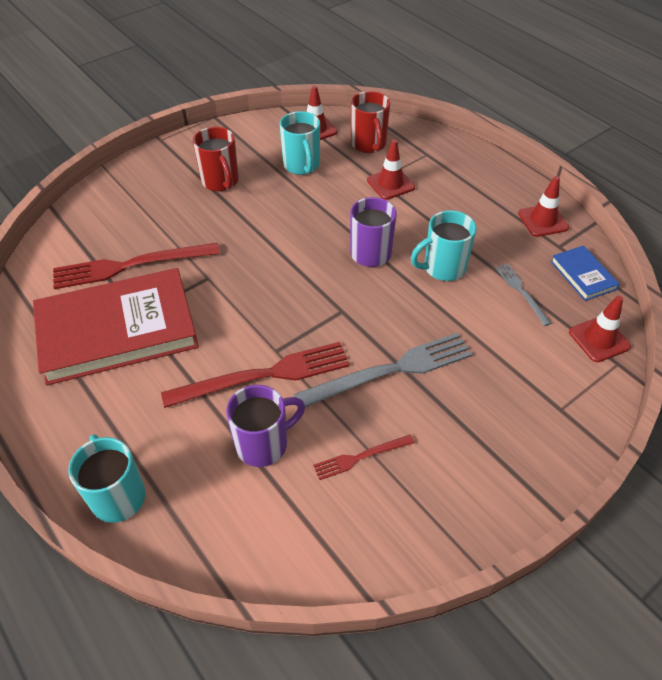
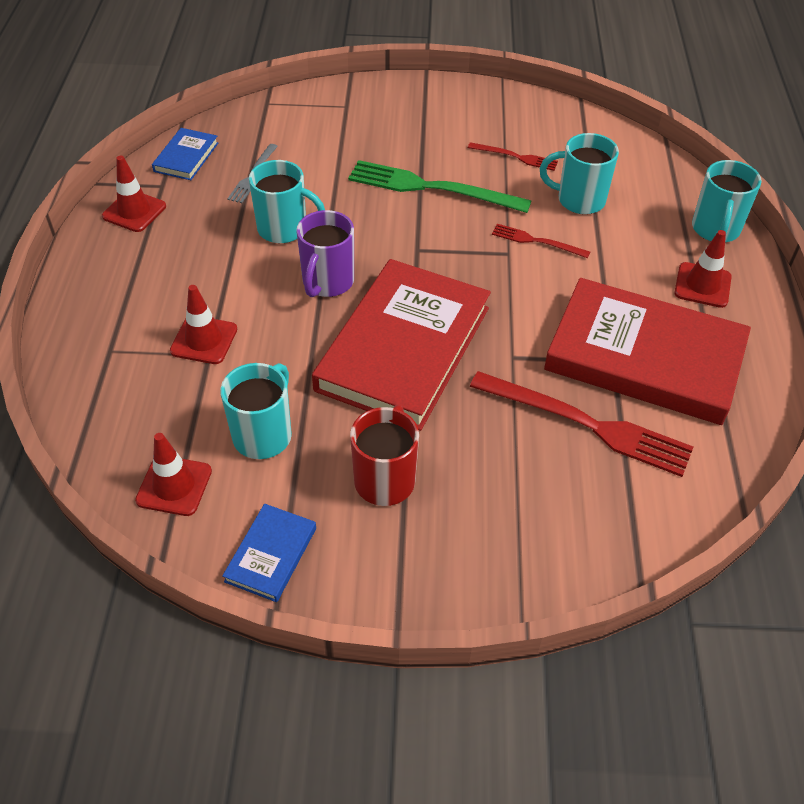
camera: 140 degrees left, 0 degrees up
red fork [161,342,350,408] -> red fork [492,224,590,258], size x0.51
purple mug [226,385,305,467] -> turquoise mug [540,133,619,214]
grey fork [294,333,473,407] -> green fork [348,160,532,213]
red mug [351,91,390,153] -> none
red traffic cone [569,295,631,362] -> red traffic cone moved to [674,230,732,308]
none -> blue book [222,504,316,602]
none -> red book [312,259,491,431]

